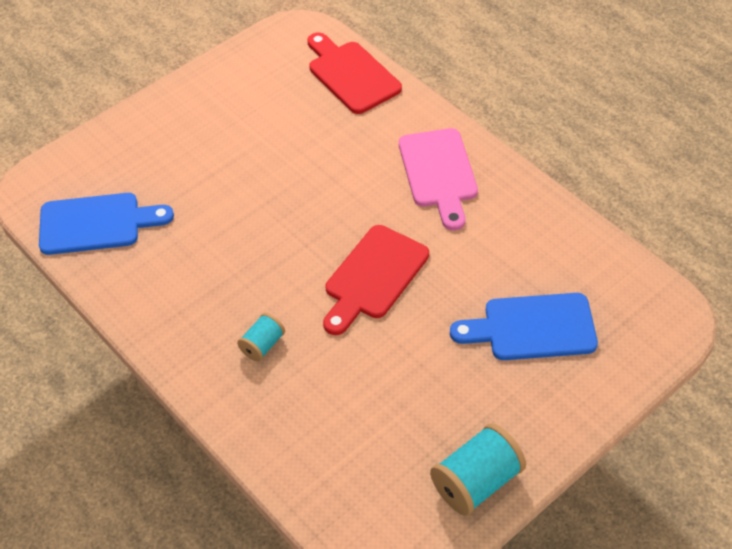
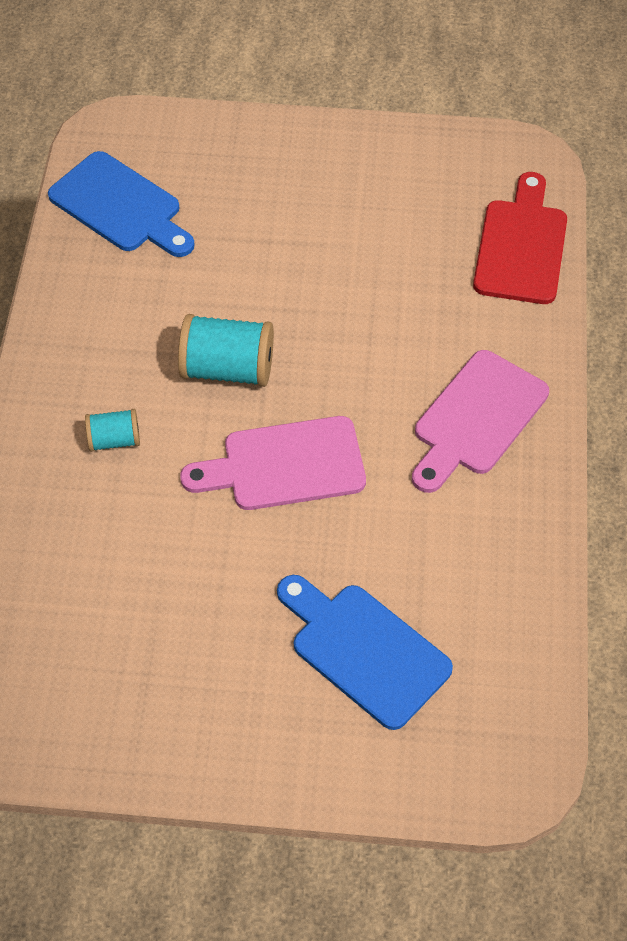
camera: 45 degrees right, 5 degrees up
red cutting board [323,225,429,335] -> pink cutting board [180,416,366,510]
turquoise spool [430,423,526,516] -> turquoise spool moved to [178,314,274,387]

